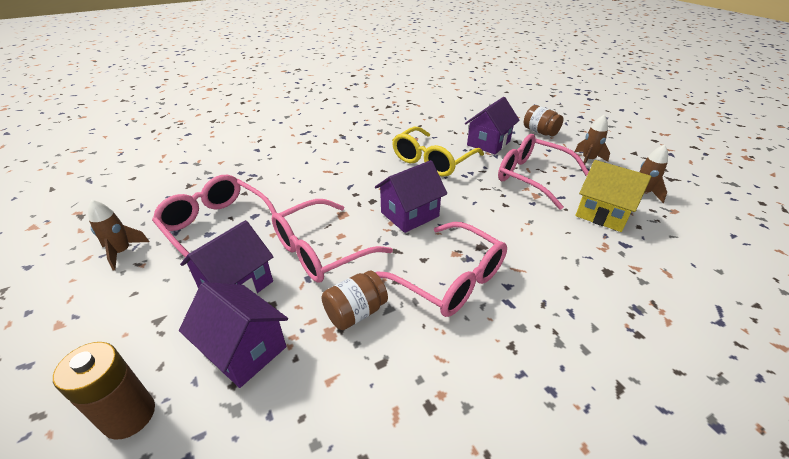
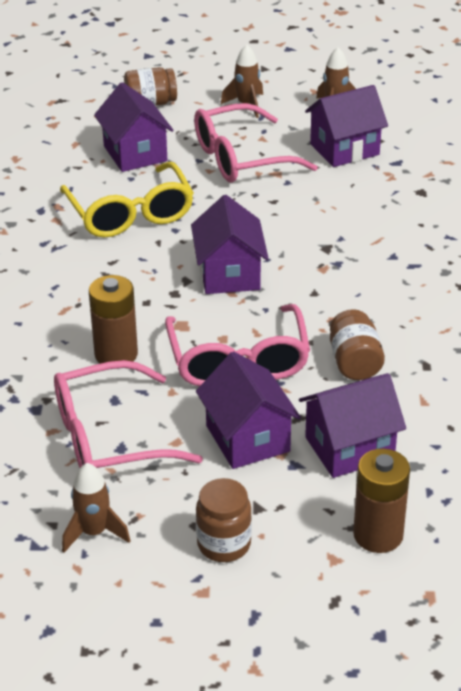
camera: 60 degrees left, 0 degrees up
pink glasses [375,222,507,317] -> none
yellow house [575,160,651,232] -> purple house [305,85,388,167]
none -> brown battery [89,275,138,364]
none -> brown jar [196,478,252,562]

